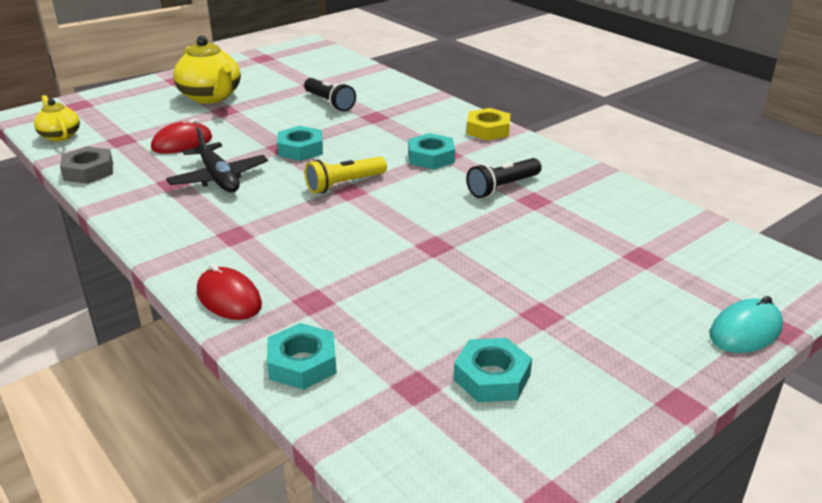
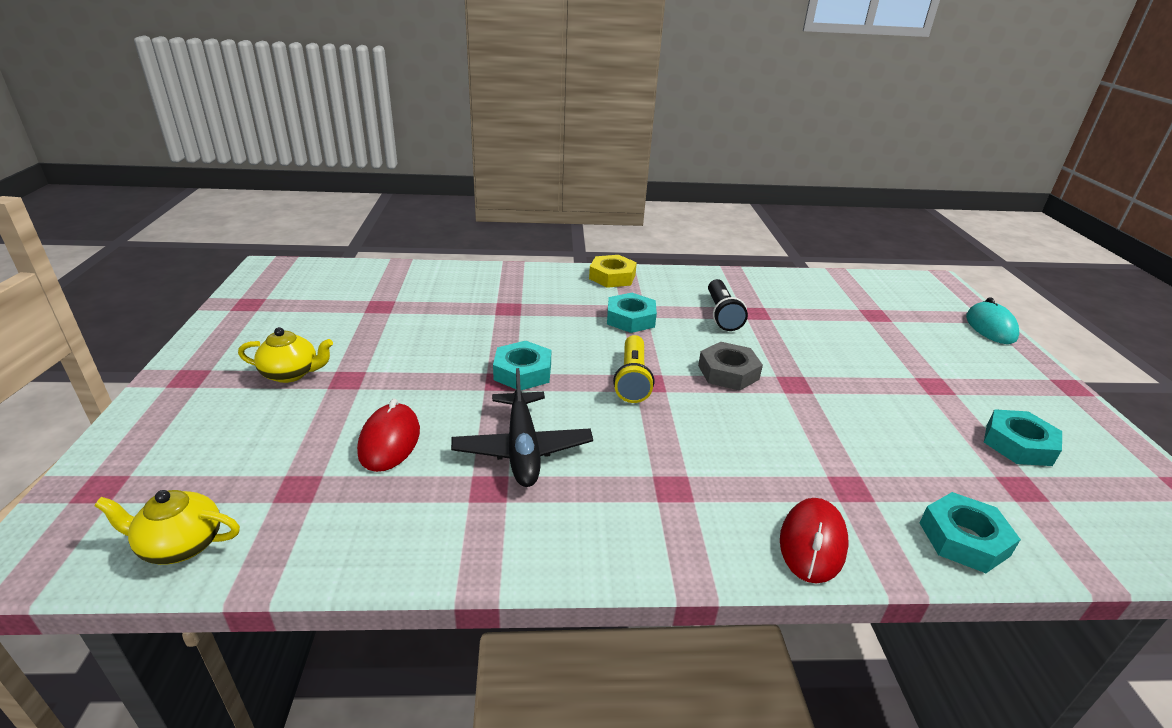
camera: 55 degrees left, 0 degrees up
grey nut [60,147,113,184] -> grey nut moved to [698,342,763,391]
black plane [166,127,268,192] -> black plane turned 75 degrees clockwise [451,368,593,487]
yellow teapot [173,36,241,104] -> yellow teapot [238,327,333,383], size x0.59
red mouse [197,263,262,320] -> red mouse turned 60 degrees counterclockwise [780,498,849,583]
black flashlight [304,78,356,111] -> none

